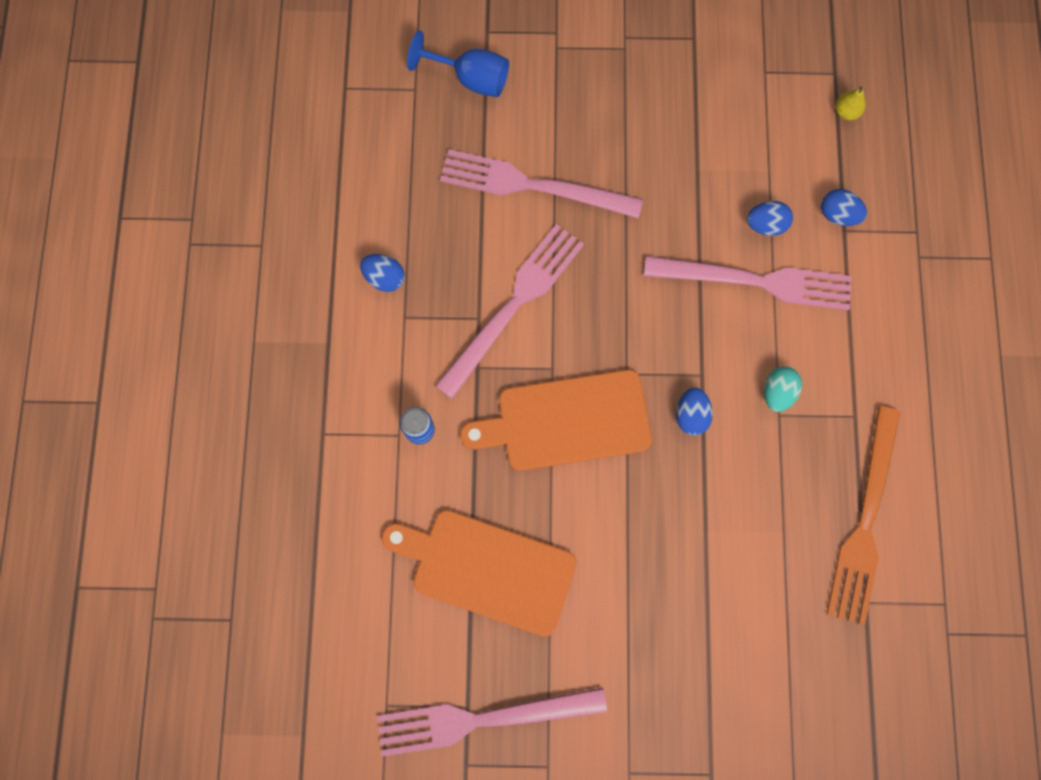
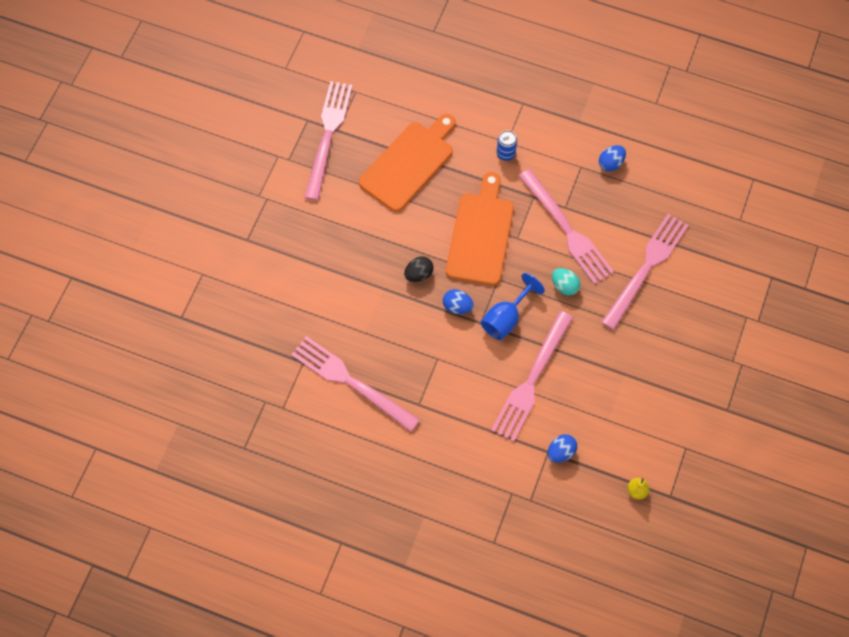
camera: 110 degrees right, 10 degrees down
blue goblet [407,30,509,97] -> blue goblet moved to [481,273,545,340]
blue egg [747,201,793,236] -> none
turquoise egg [764,367,802,412] -> turquoise egg moved to [552,268,580,296]
orange fork [826,406,901,625] -> pink fork [291,336,420,432]
none -> black egg [404,257,434,282]

